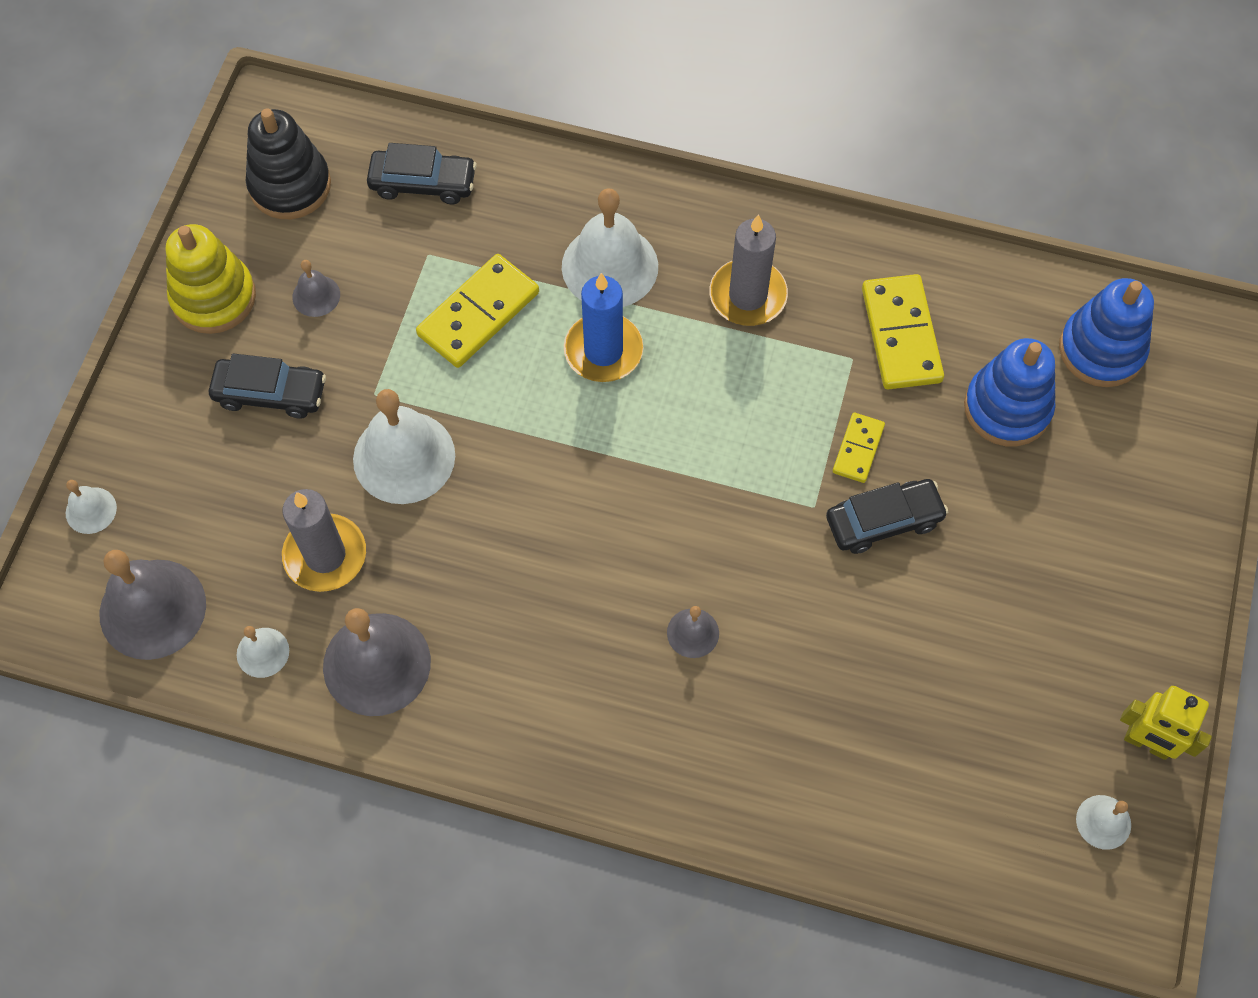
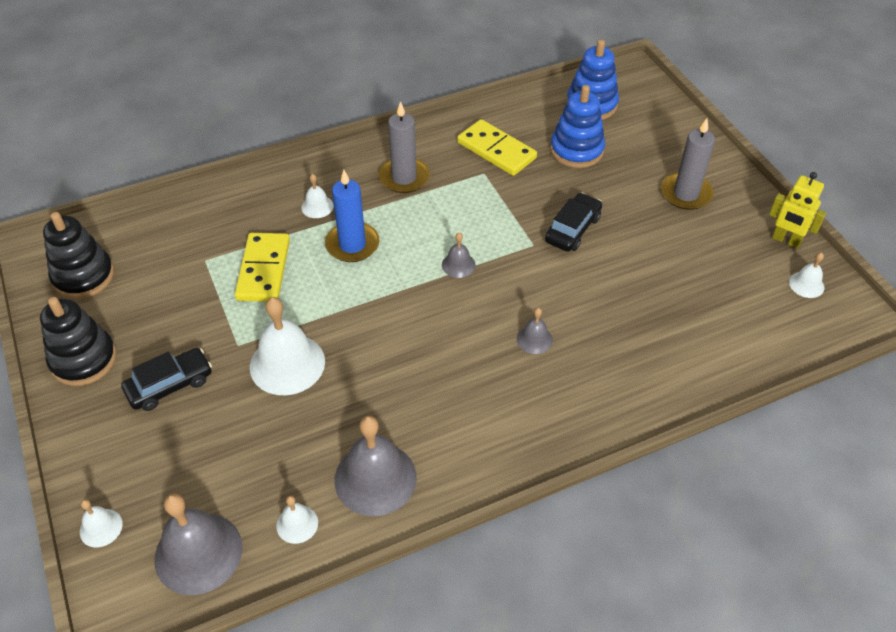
camera: 40 degrees left, 15 degrees down
yellow stacking toy [166,224,256,334] -> black stacking toy [40,297,117,386]
grey candle [282,489,366,592] -> grey candle moved to [661,118,715,210]
grey bell [292,260,340,317] -> grey bell moved to [442,233,476,278]
black car [367,143,477,204] -> none
white bell [562,188,658,307] -> white bell [301,174,334,218], size x0.49
yellow domino [833,413,885,483] -> none
yellow robot [1120,686,1212,760] -> yellow robot turned 45 degrees clockwise [769,172,826,249]

